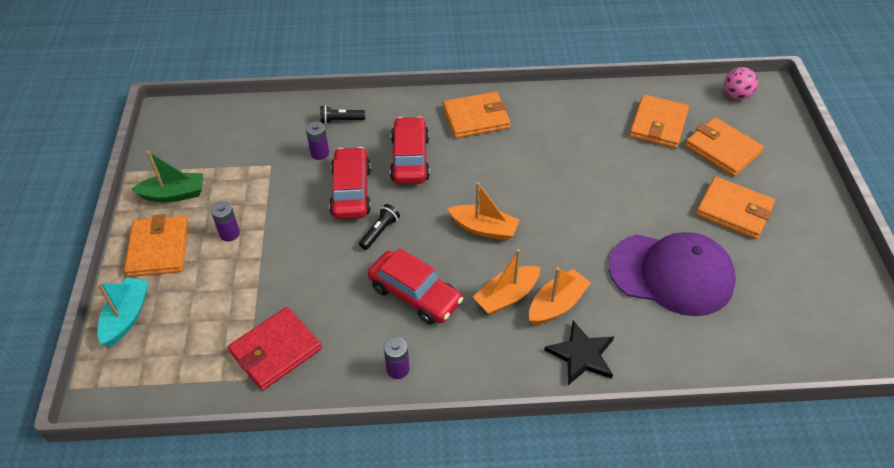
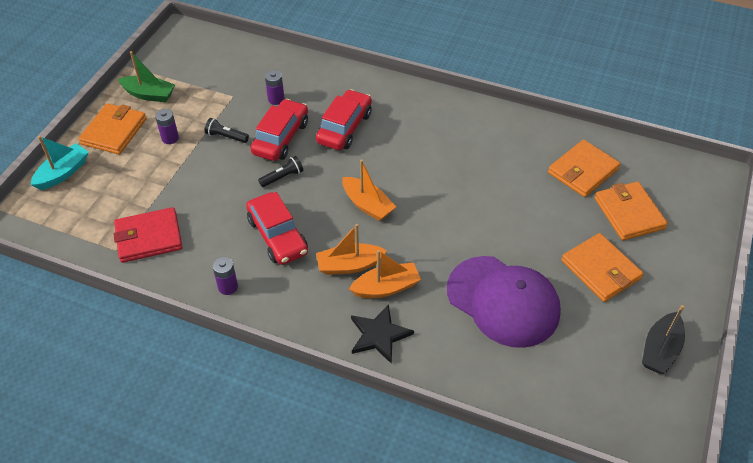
camera: 25 degrees right, 0 degrees up
black flashlight [320,105,365,124] -> black flashlight moved to [205,118,249,143]
orange wallet [443,92,510,138] -> none
pink ball [724,67,758,100] -> none
none -> black boat [642,305,685,374]

